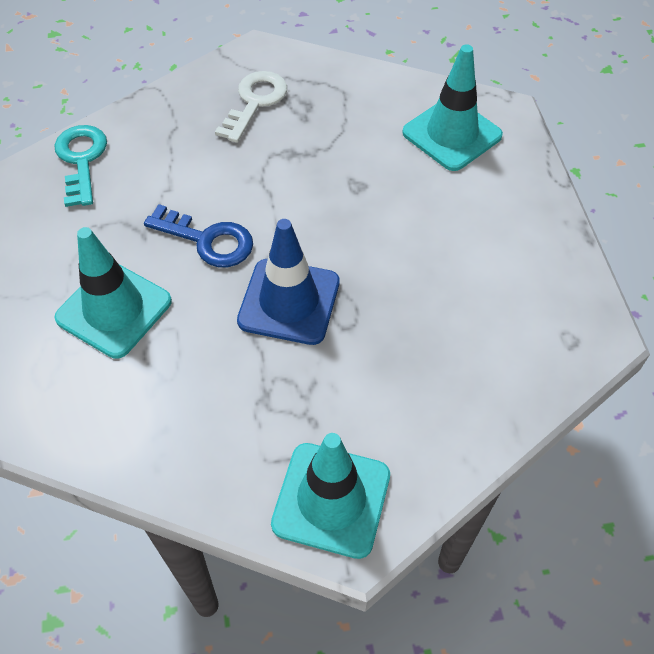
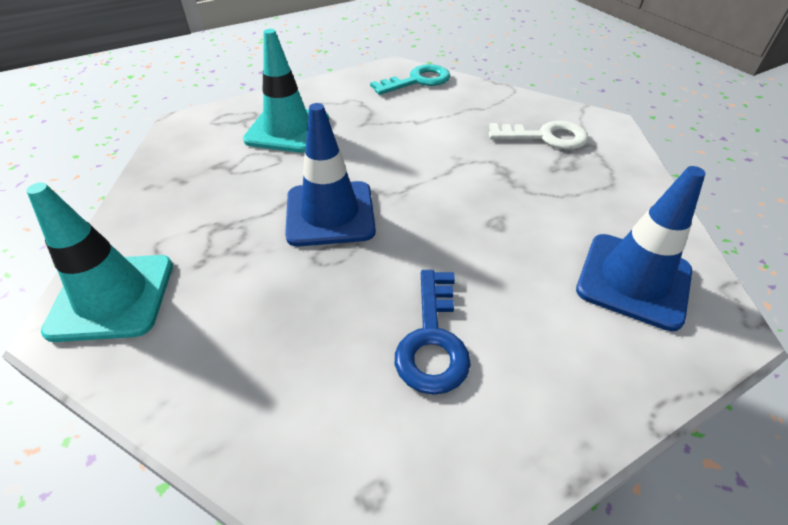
camera: 70 degrees right, 10 degrees down
blue key [144,204,253,267] -> blue key moved to [395,270,471,395]
turquoise traffic cone [402,44,503,171] -> blue traffic cone [576,166,706,331]

